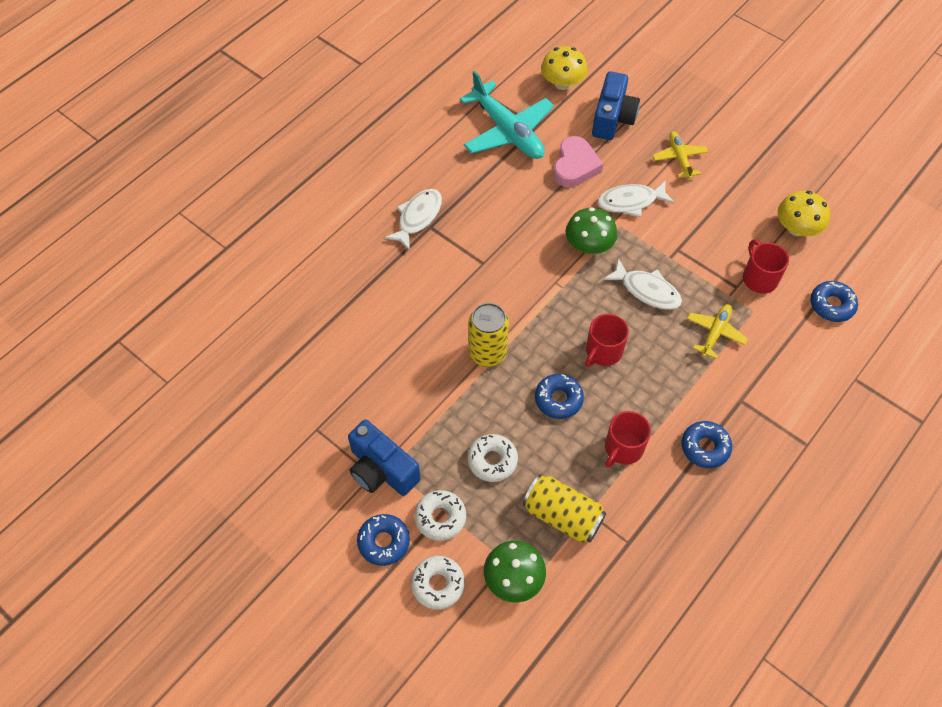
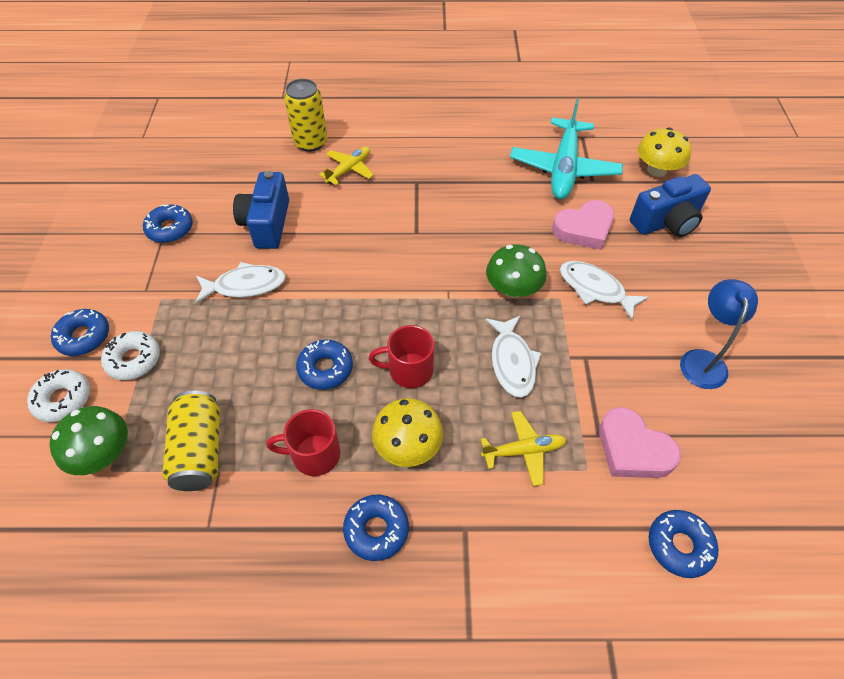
camera: 50 degrees right, 5 degrees down
blue camera [348,420,421,496] -> blue camera moved to [233,171,289,249]
white fish [384,189,442,251] -> white fish moved to [195,262,286,303]
white donut [468,434,518,482] -> none
yellow can [469,303,509,367] -> yellow can moved to [284,79,327,152]
yellow plane [652,131,708,179] -> yellow plane moved to [319,147,374,185]
red mug [743,239,789,294] -> pink heart [599,407,681,478]
yellow mushroom [778,191,830,236] -> yellow mushroom moved to [372,398,443,467]
none -> blue donut [143,204,193,243]
none -> blue lamp [680,279,758,389]

